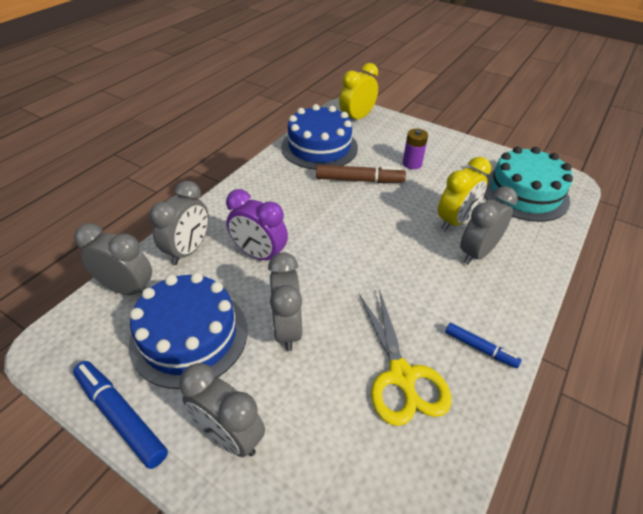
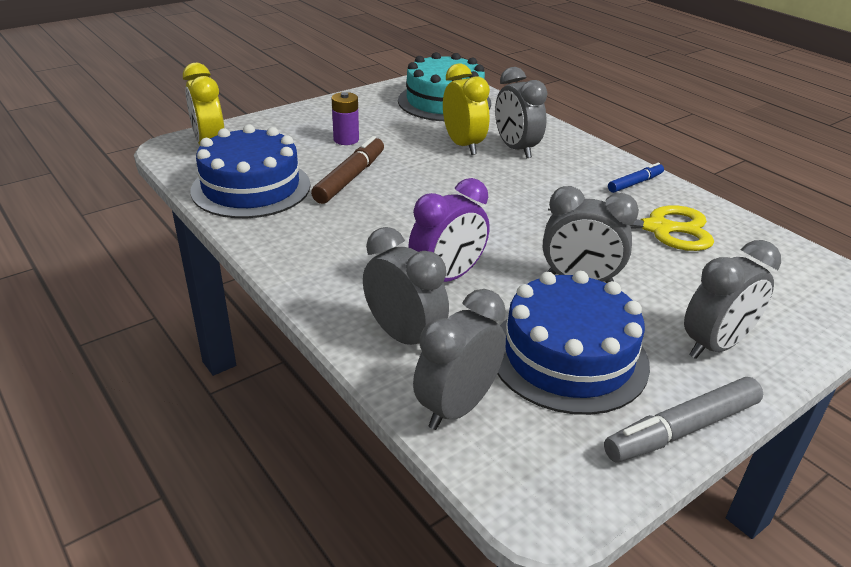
camera: 70 degrees left, 10 degrees down
blue marker [73,361,168,469] -> grey marker [604,377,763,463]

